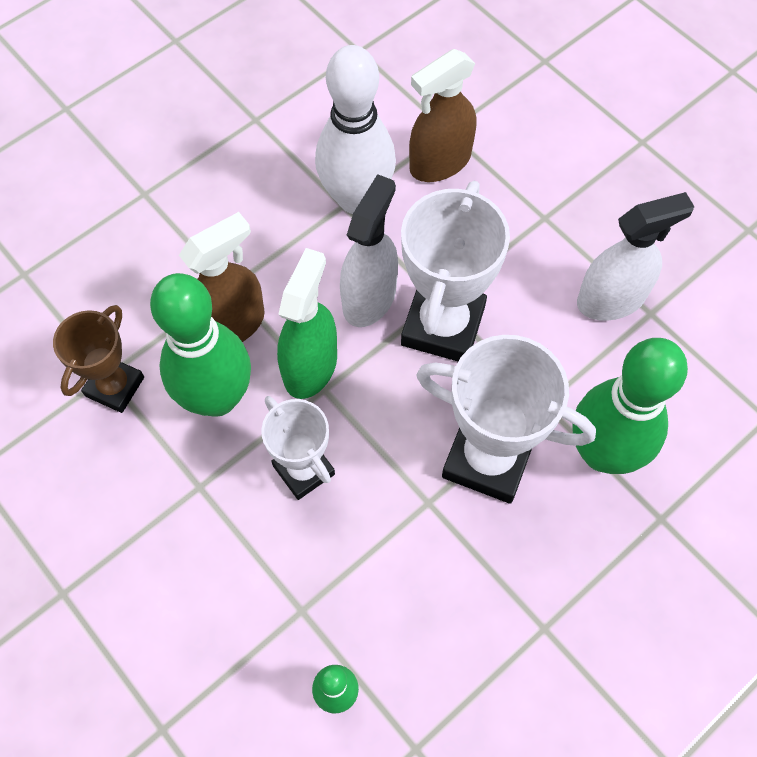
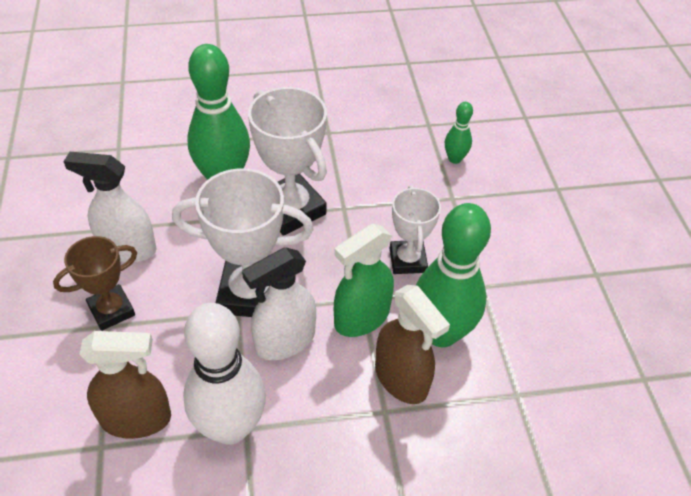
camera: 150 degrees left, 15 degrees down
brown trophy [53,305,144,413] -> brown trophy moved to [53,236,137,331]
brown spray bottle [179,212,265,342] -> brown spray bottle turned 120 degrees counterclockwise [375,285,450,404]
white trophy [401,181,510,361] -> white trophy turned 45 degrees clockwise [172,168,313,317]

